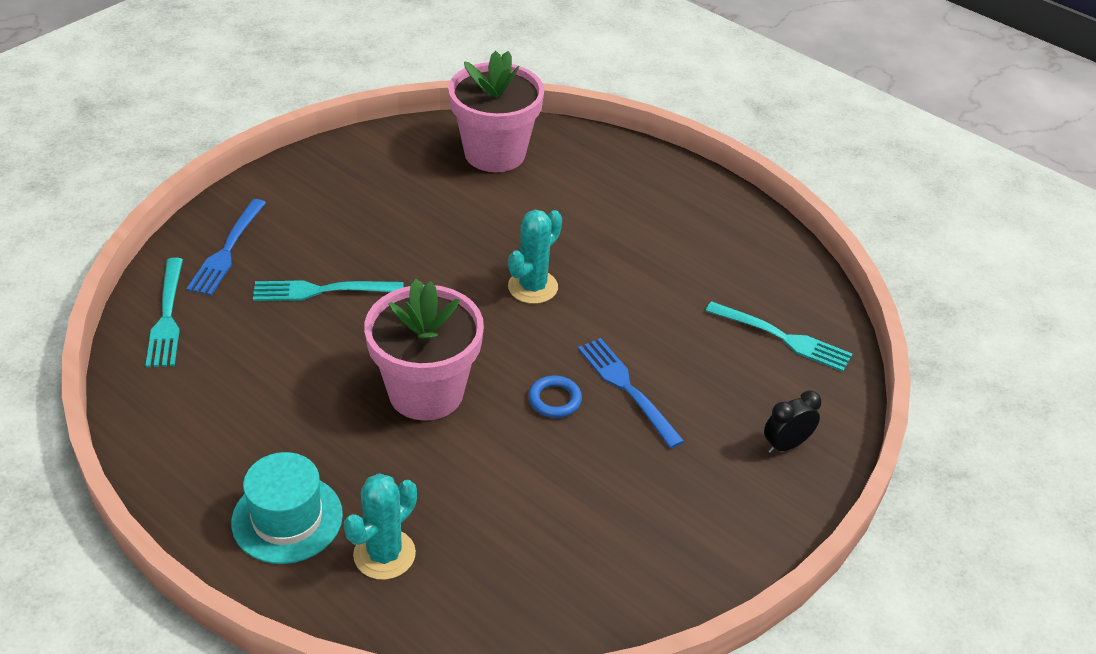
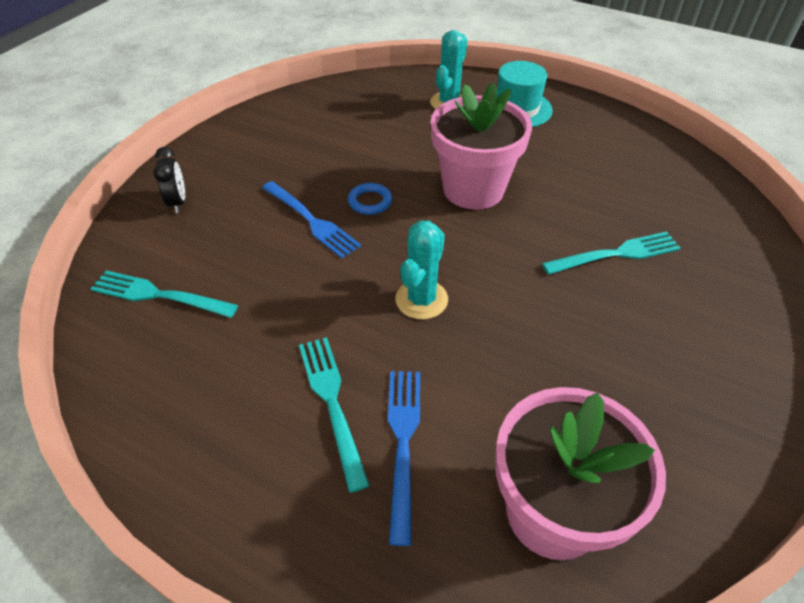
camera: 170 degrees right, 5 degrees up
turquoise fork [145,258,183,368] -> turquoise fork moved to [299,337,370,493]
blue fork [186,199,266,296] -> blue fork moved to [388,371,420,546]
black clock [764,390,822,453] -> black clock turned 60 degrees counterclockwise [153,147,185,213]

